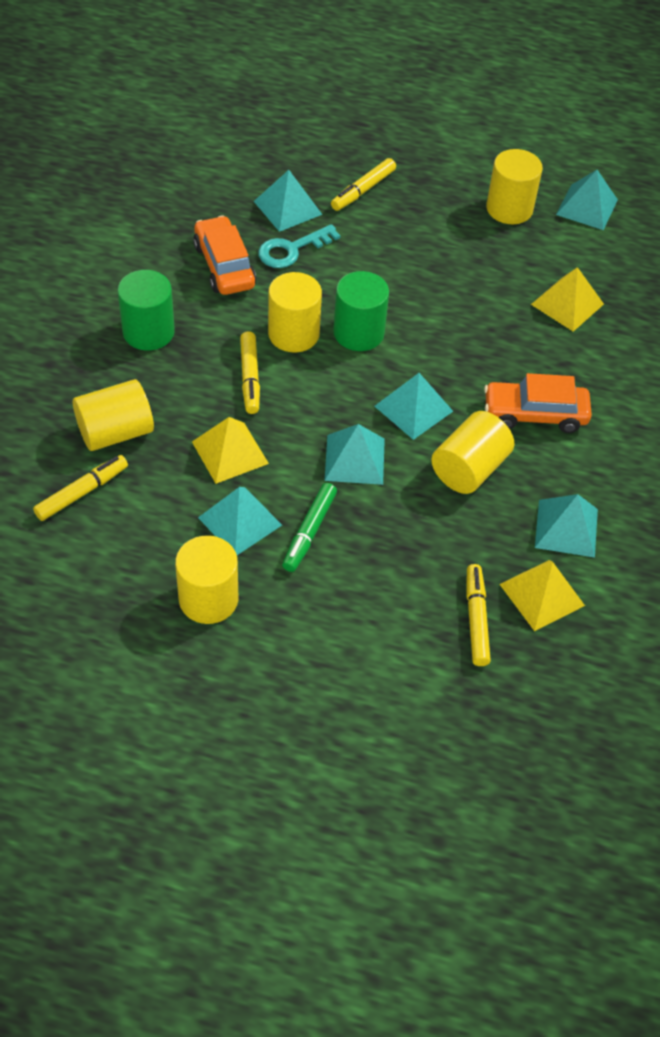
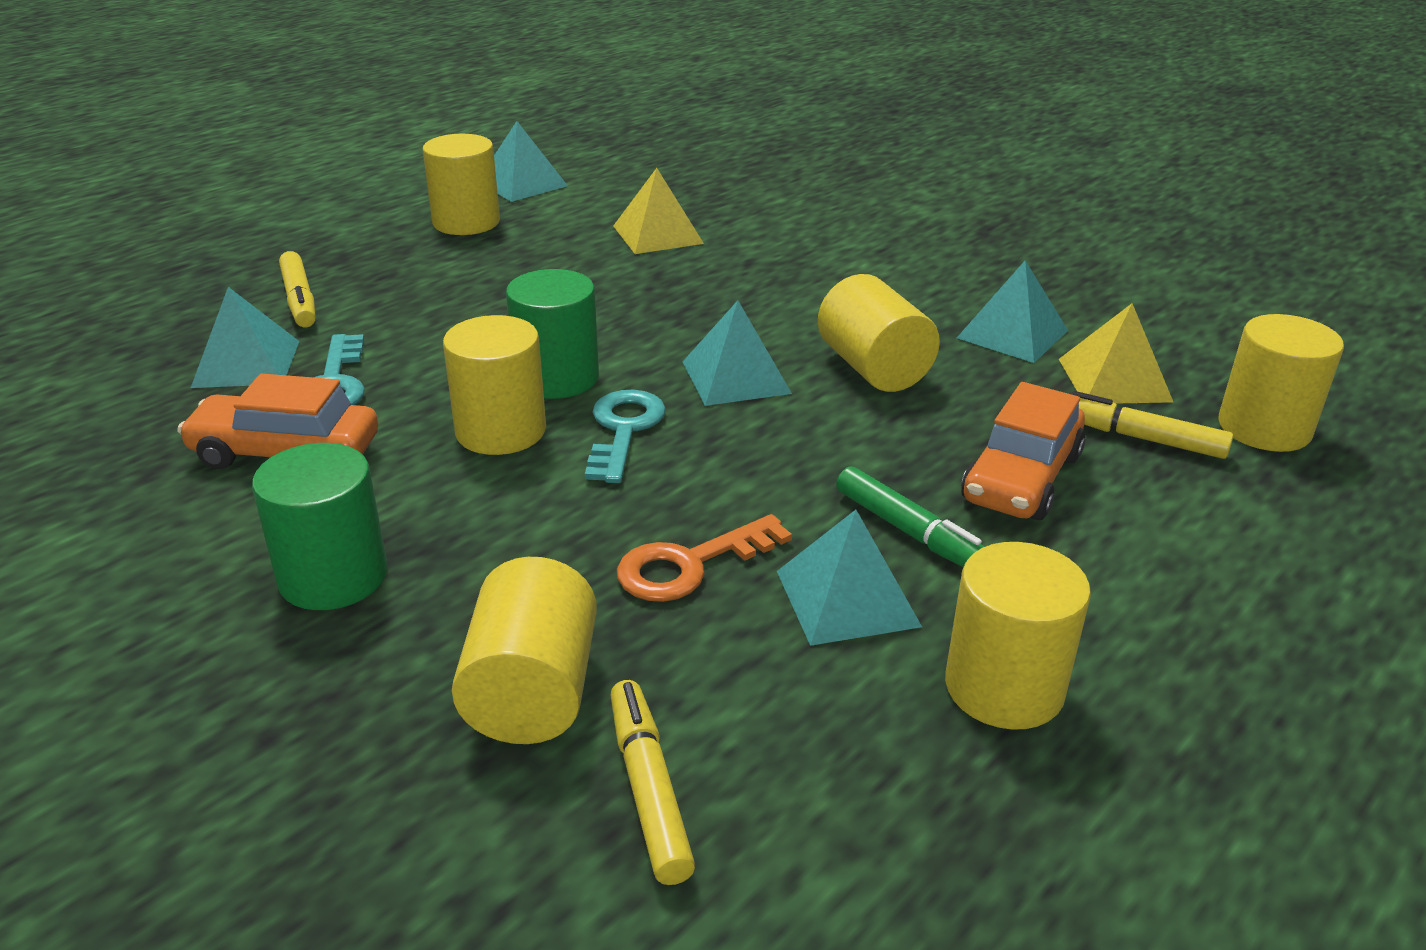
camera: 60 degrees left, 20 degrees down
yellow pyramid [192,417,269,484] -> orange key [617,514,792,602]
yellow marker [240,331,260,414] -> none
turquoise pyramid [325,424,385,485] -> none
orange car [484,373,592,433] -> orange car moved to [961,382,1085,520]
none -> turquoise key [585,390,666,483]
none -> yellow cylinder [1218,314,1344,452]

